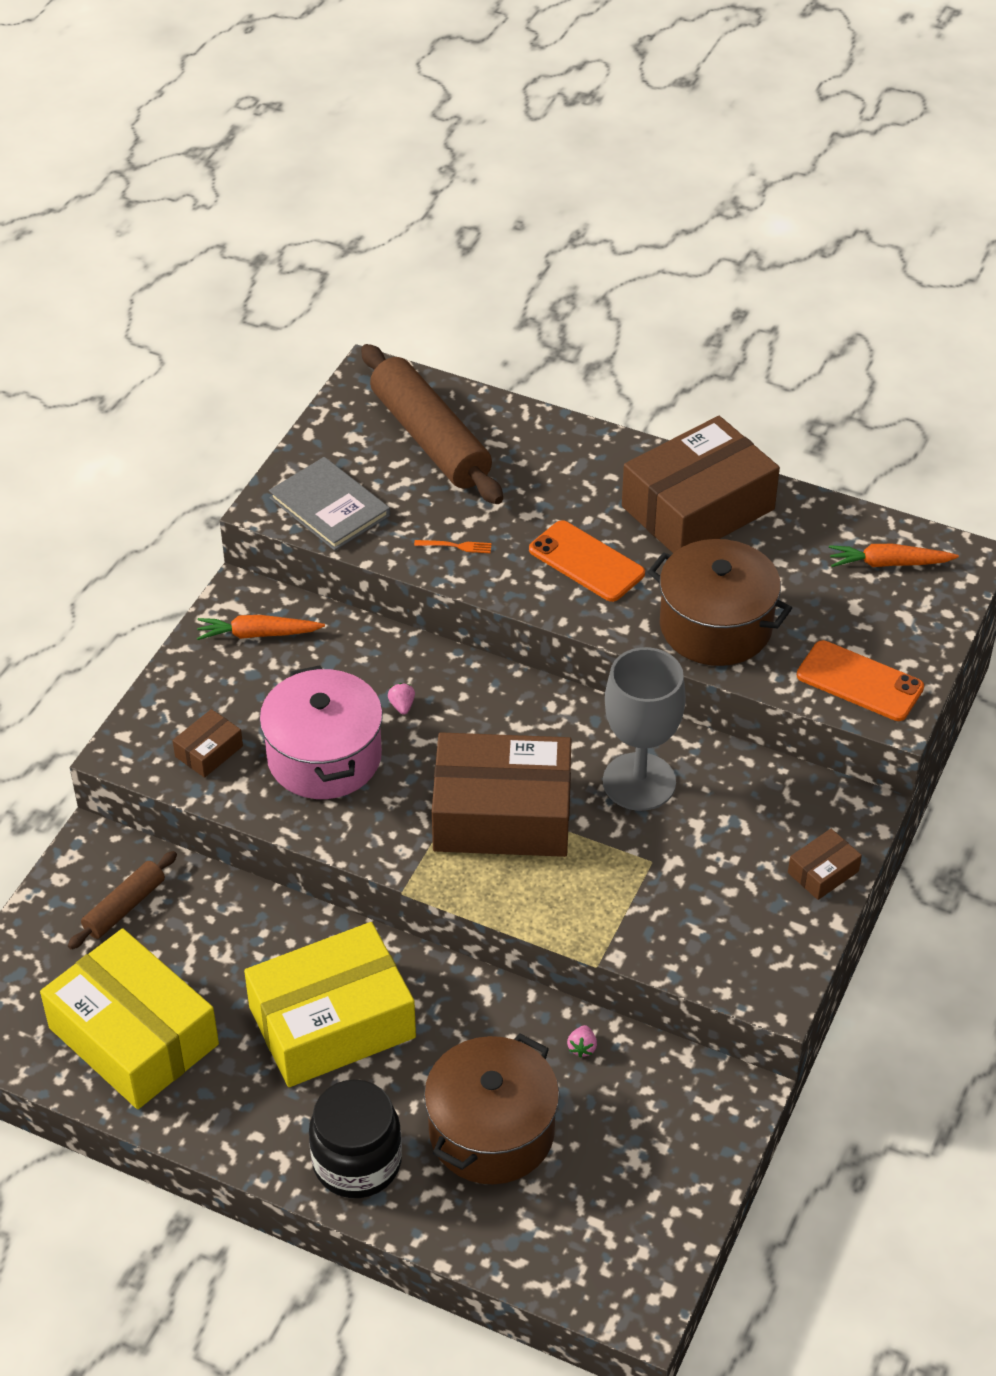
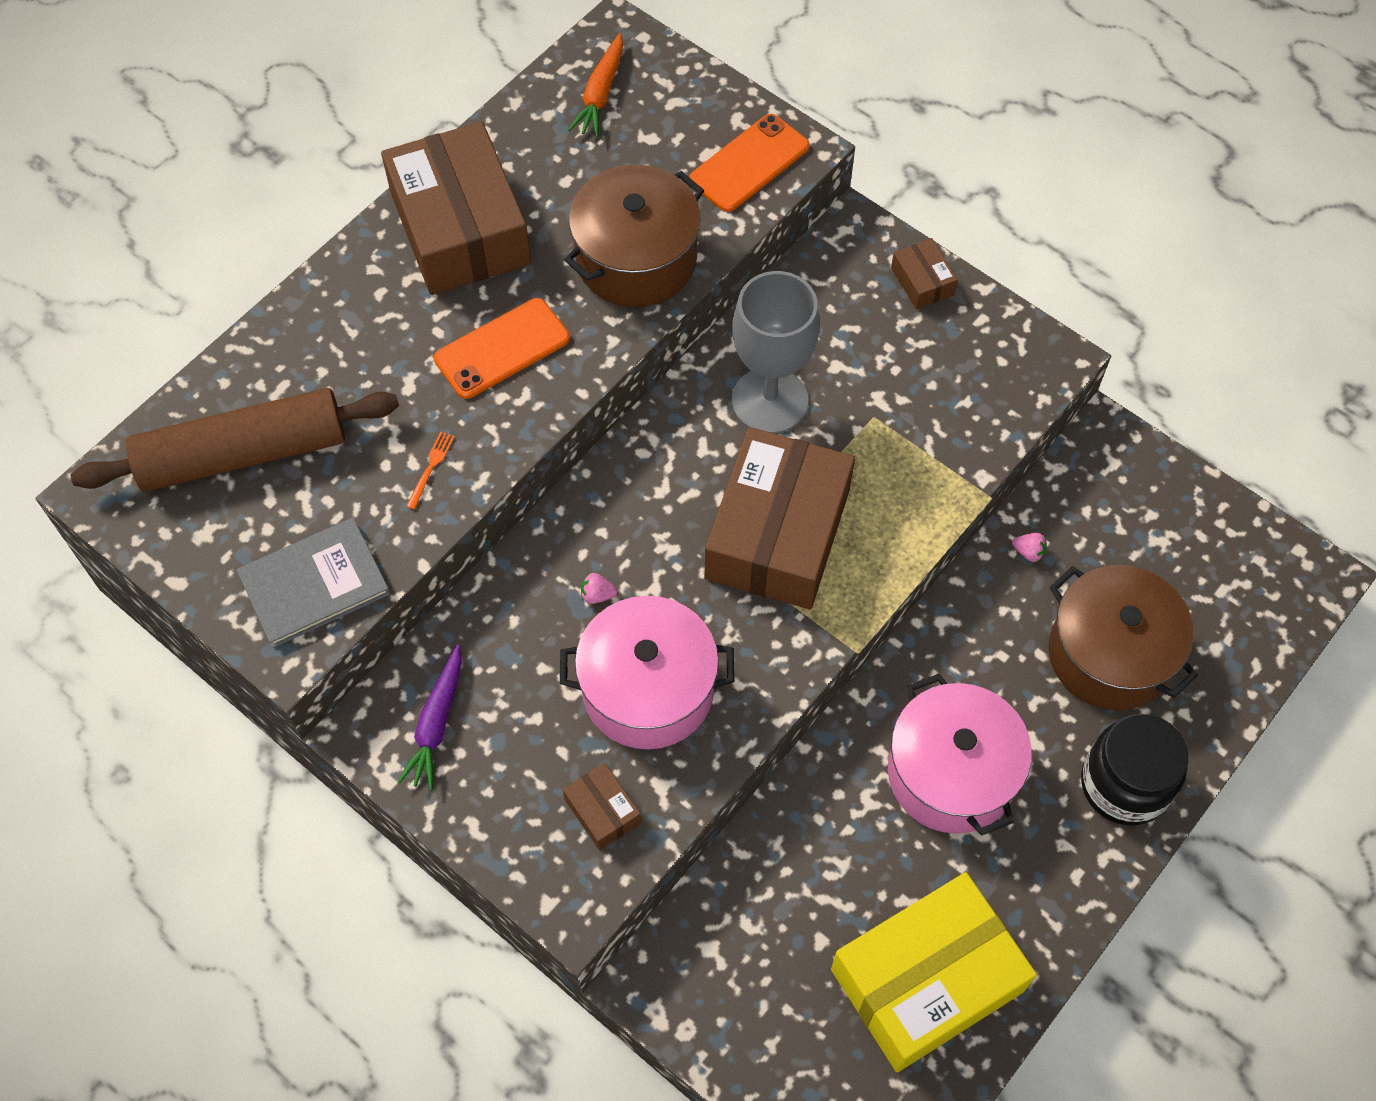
camera: 75 degrees left, 15 degrees up
brown rolling pin [68,851,177,949] -> none
orange carrot [197,615,325,640] -> purple carrot [398,645,462,790]
yellow box [244,922,416,1087] -> pink pot [888,673,1032,836]

